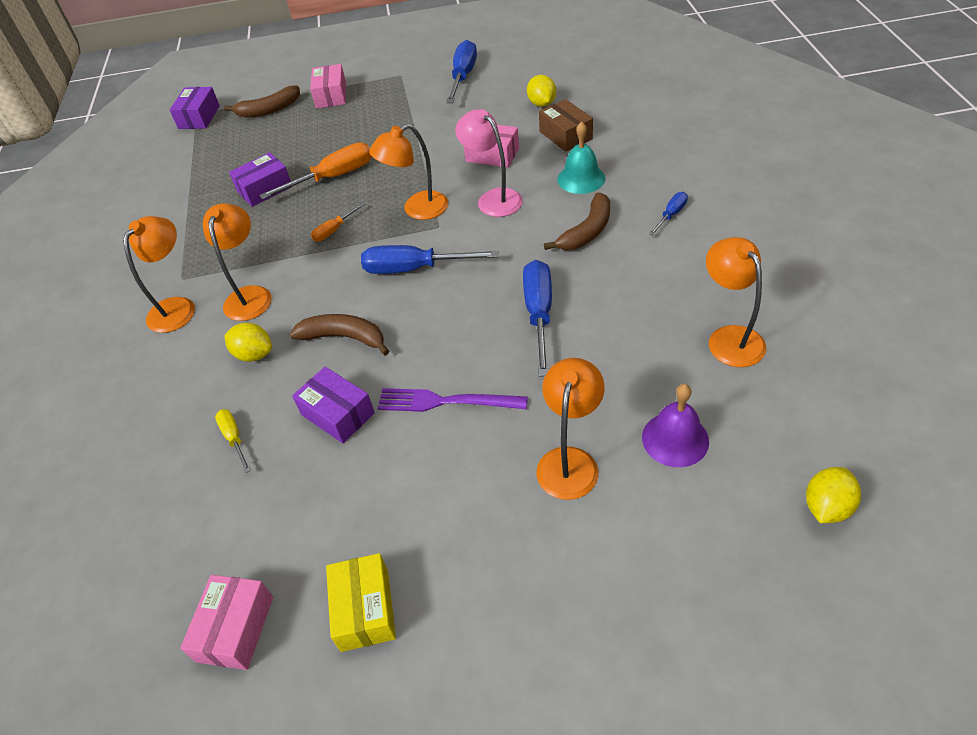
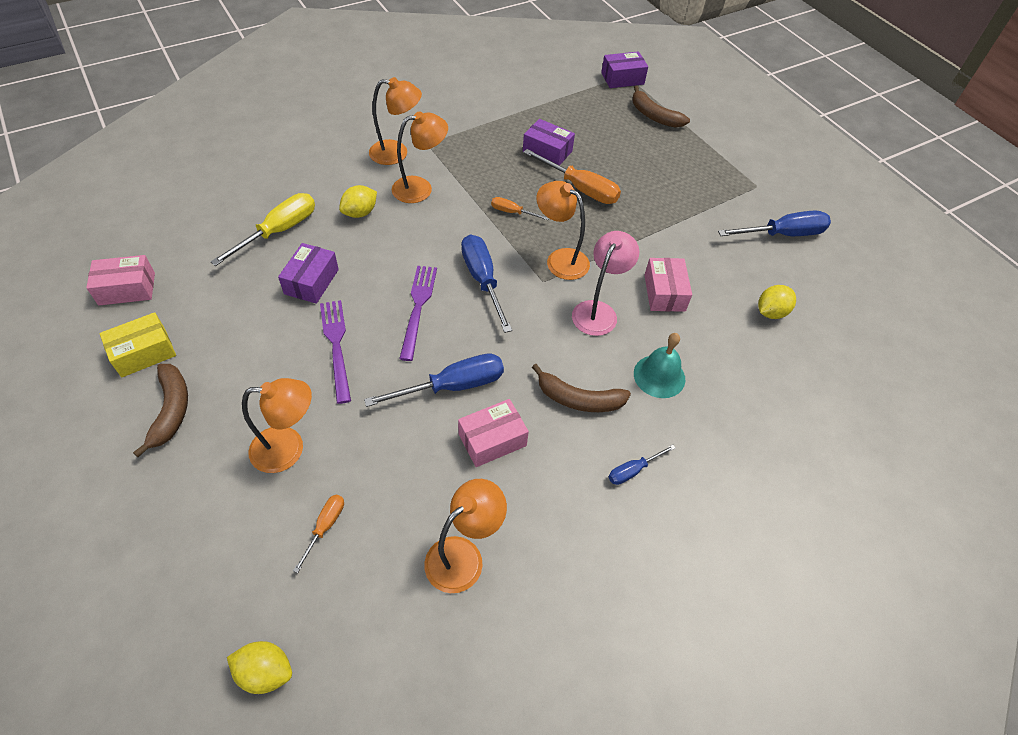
camera: 60 degrees right, 5 degrees up
yellow screwdriver [215,409,251,473] -> yellow screwdriver [210,193,315,266], size x1.91
yellow lemon [224,323,272,362] -> yellow lemon turned 45 degrees clockwise [339,185,377,218]
brown banana [290,314,389,356] -> brown banana moved to [133,364,188,457]
pink box [310,64,346,108] -> pink box moved to [458,399,529,467]
brown box [539,99,593,152] -> none
purple bell [642,384,709,467] -> orange screwdriver [293,495,344,573]
blue screwdriver [649,192,688,236] -> blue screwdriver turned 135 degrees clockwise [609,444,675,485]
none -> purple fork [399,266,437,361]

